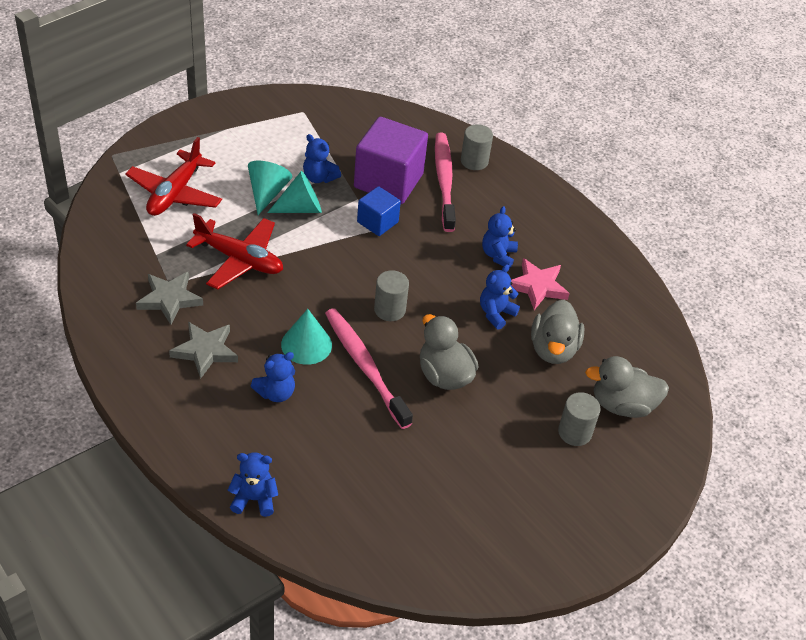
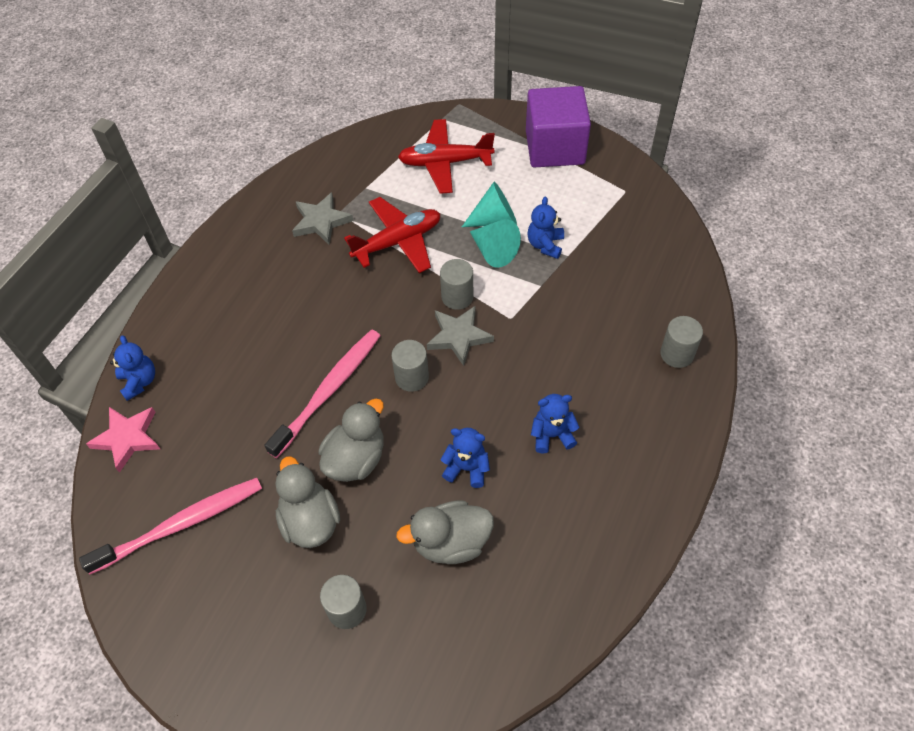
camera: 70 degrees right, 10 degrees up
grey star [169,322,238,379] -> grey star moved to [427,305,494,366]
red plane [186,213,283,289] -> red plane turned 120 degrees counterclockwise [344,197,440,273]
blue teddy bear [251,352,295,402] -> none
turquoise cone [281,309,332,365] -> none
purple cube [354,117,428,204] -> purple cube moved to [526,86,591,168]
blue cube [357,186,401,236] -> none
pink toothbrush [435,133,456,232] -> pink toothbrush moved to [79,478,262,574]
pink star [511,258,570,310] -> pink star moved to [86,407,160,473]
grey duck [585,356,669,418] -> grey duck moved to [275,456,340,548]
none -> grey cylinder [440,259,473,310]

